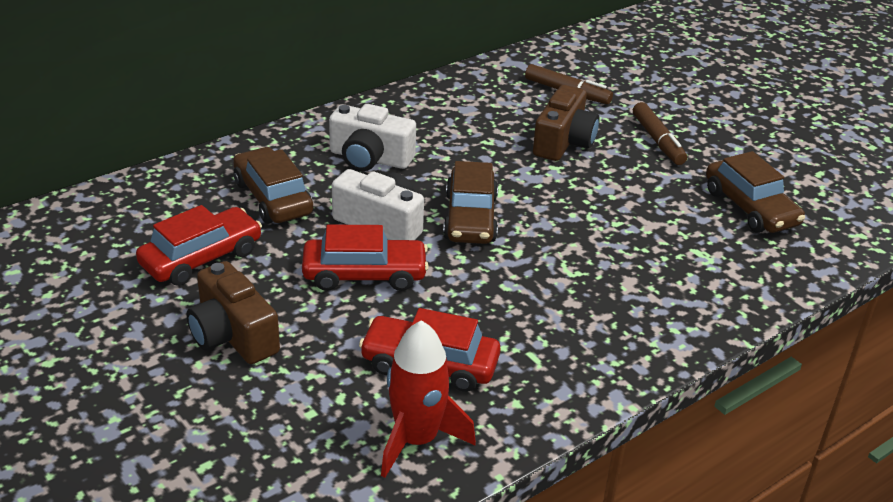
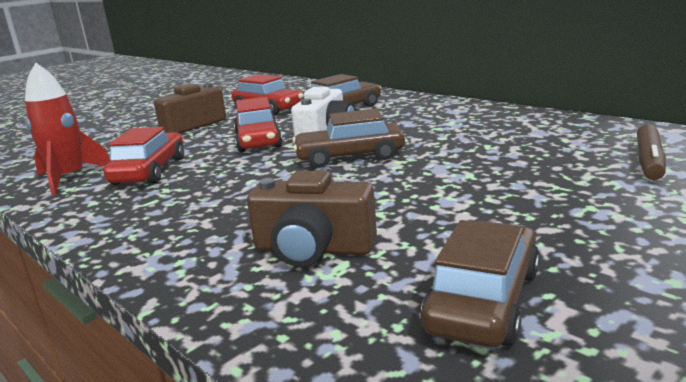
camera: 85 degrees right, 15 degrees down
white camera [329,104,416,171] -> none
brown camera [533,85,600,161] -> brown camera moved to [247,171,377,267]
brown marker [633,102,687,165] -> none
brown car [706,151,805,233] -> brown car turned 150 degrees clockwise [421,220,540,347]

